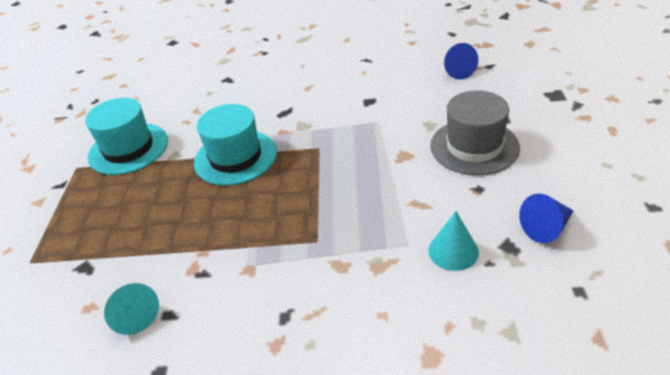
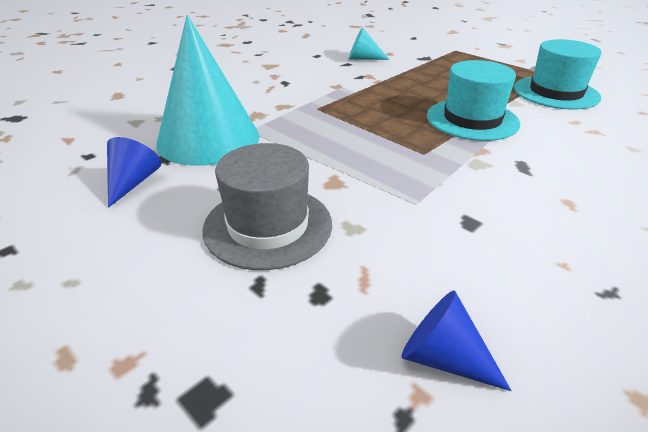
camera: 130 degrees right, 5 degrees down
turquoise cone [428,211,479,271] -> turquoise cone [156,15,260,166], size x2.20

